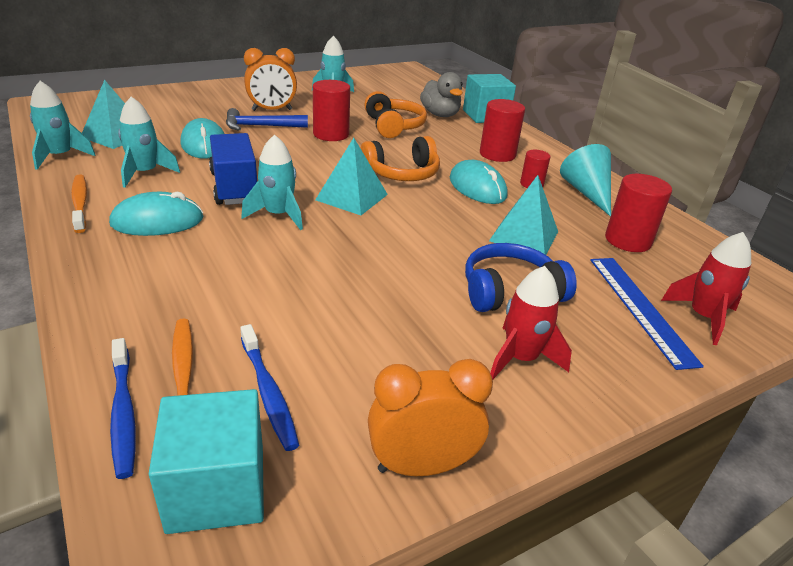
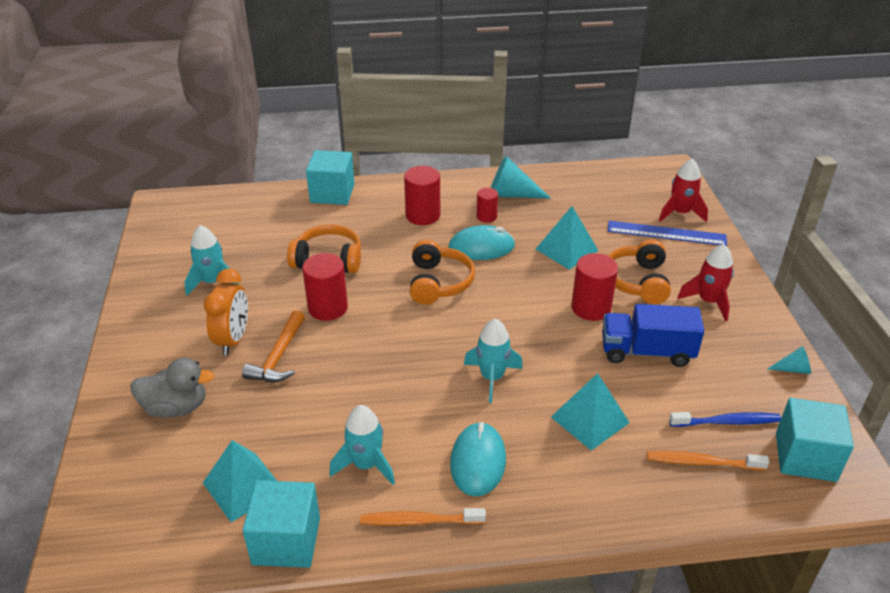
camera: 65 degrees left, 5 degrees up
turquoise rocket [30,81,96,170] -> turquoise cube [243,480,320,568]
blue toothbrush [110,338,136,479] -> none
turquoise mouse [181,118,225,159] -> none
blue truck [209,133,257,205] -> blue truck moved to [602,304,704,367]
blue hammer [226,108,308,131] -> orange hammer [242,310,305,382]
turquoise pyramid [315,138,388,215] -> turquoise pyramid moved to [551,373,630,451]
orange clock [368,359,493,476] -> turquoise cone [767,346,811,374]
grey duck [420,72,463,117] -> grey duck moved to [130,358,214,418]
blue headphones [465,243,577,312] -> orange headphones [608,239,671,304]
red cylinder [605,174,672,252] -> red cylinder moved to [571,253,618,321]

